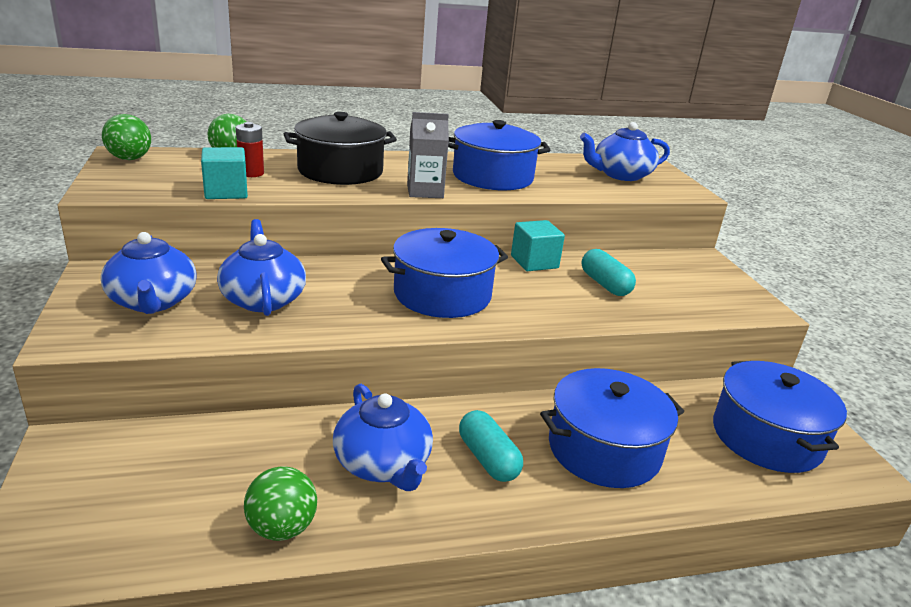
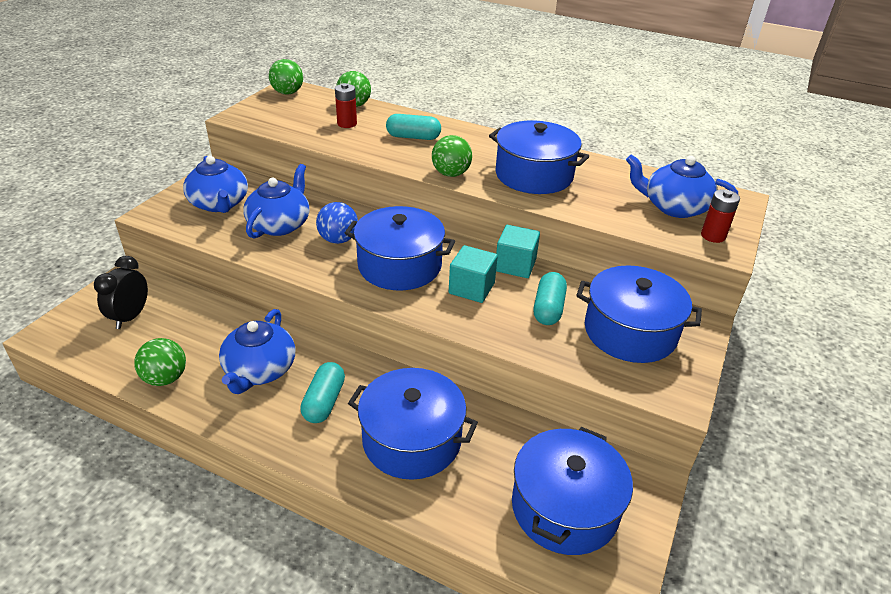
camera: 40 degrees right, 10 degrees up
blue teapot [101,232,197,314] -> blue teapot turned 45 degrees counterclockwise [183,156,248,213]
turquoise cube [201,147,248,199] -> turquoise cube moved to [449,245,498,303]
black pot [284,112,397,185] -> turquoise capsule [386,114,441,140]
grey carton [407,112,449,198] -> green ball [432,135,472,177]
none -> black clock [94,256,148,329]
none -> blue ball [316,202,358,244]
none -> blue pot [576,265,702,363]
none -> red battery [701,189,740,243]

